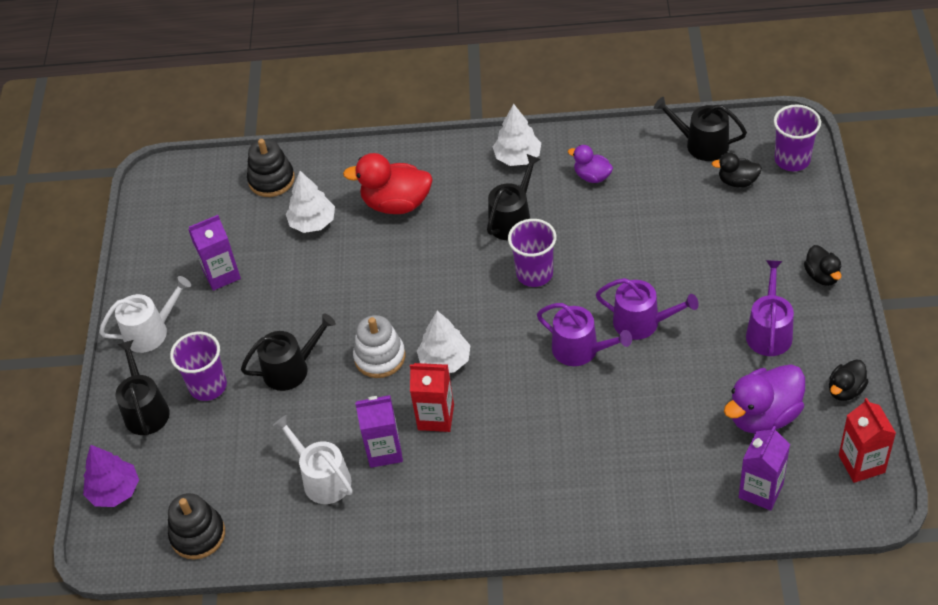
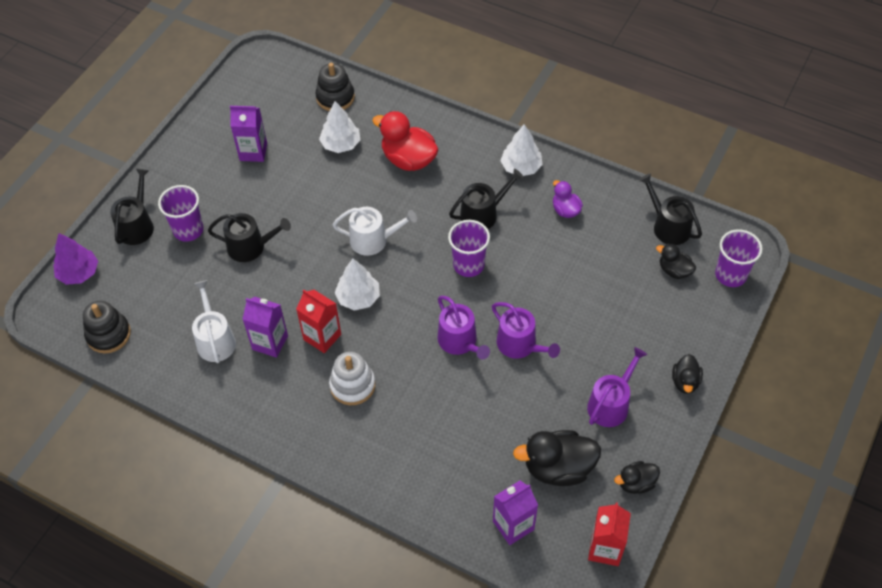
camera: 25 degrees right, 5 degrees up
white watering can [99,276,191,353] -> white watering can moved to [333,207,417,256]
white stacking toy [353,315,405,378] -> white stacking toy moved to [329,352,375,405]
purple duck [724,364,805,434] -> black duck [513,430,601,486]

